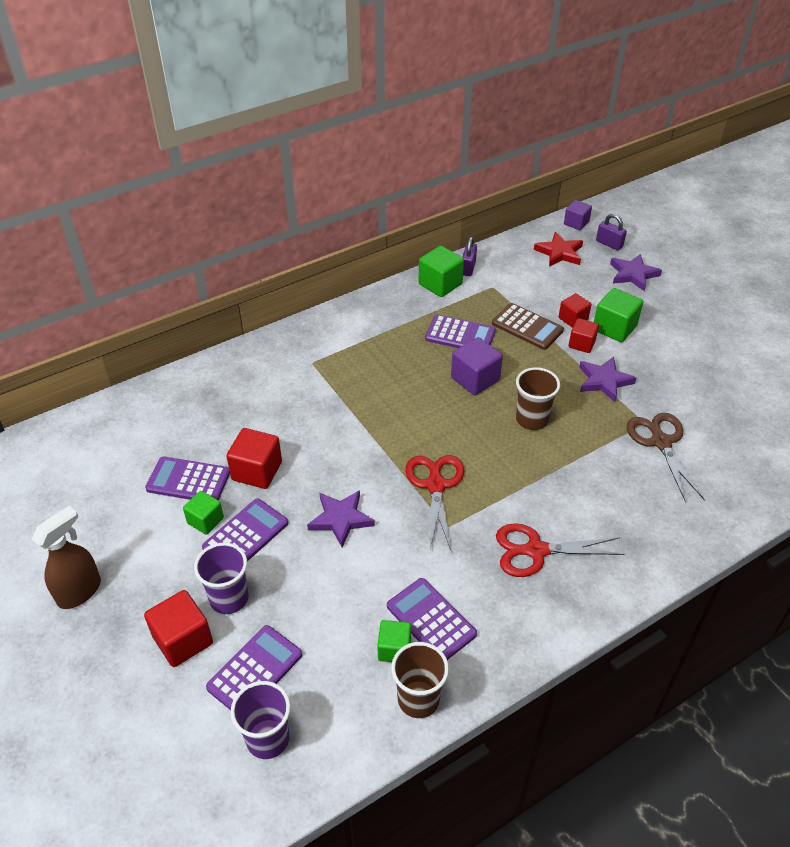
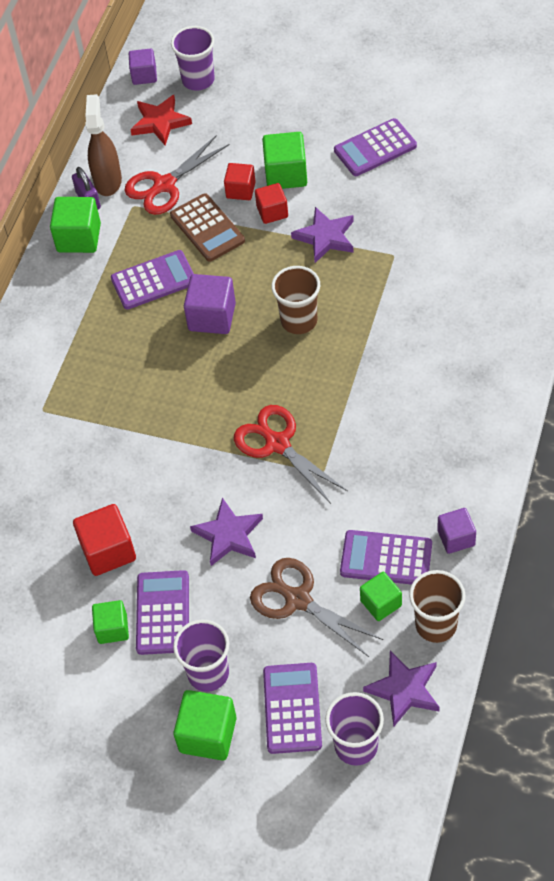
camera: 35 degrees left, 10 degrees up
brown spray bottle [32,506,101,609] -> brown spray bottle moved to [85,94,122,196]
red cube [144,590,213,667] -> green cube [173,690,236,761]
purple calculator [145,457,230,500] -> purple calculator moved to [334,118,417,176]
brown calculator [492,303,564,350] -> brown calculator turned 60 degrees clockwise [170,193,245,262]
red scissors [496,523,625,577] -> red scissors moved to [124,135,230,215]
purple padlock [596,214,627,250] -> purple cup [171,26,214,91]
purple star [610,254,662,291] -> purple star moved to [363,651,440,727]
brown scissors [627,413,705,502] -> brown scissors moved to [250,558,383,657]
none -> purple cube [437,508,476,554]

